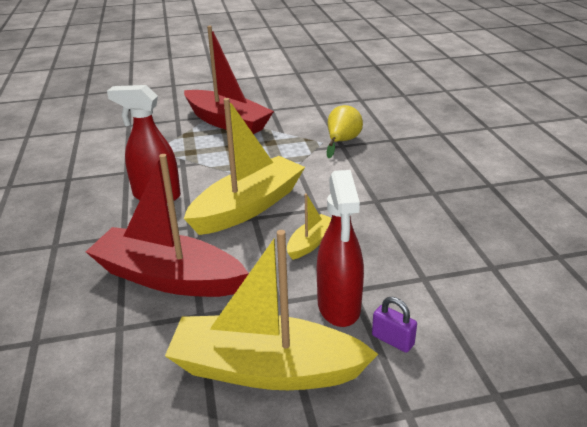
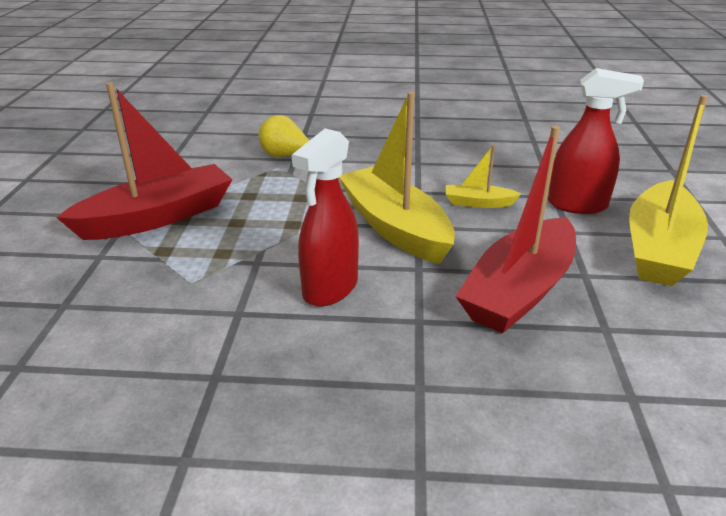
camera: 75 degrees left, 0 degrees up
yellow boat [287,193,331,260] -> yellow boat turned 45 degrees counterclockwise [446,145,521,208]
purple padlock [372,297,417,353] -> none

